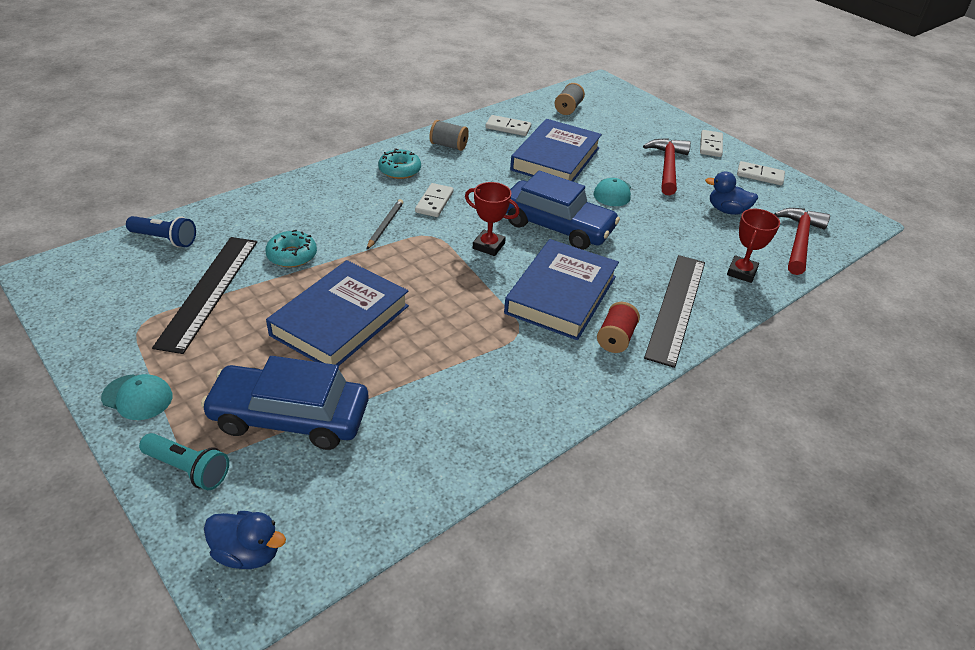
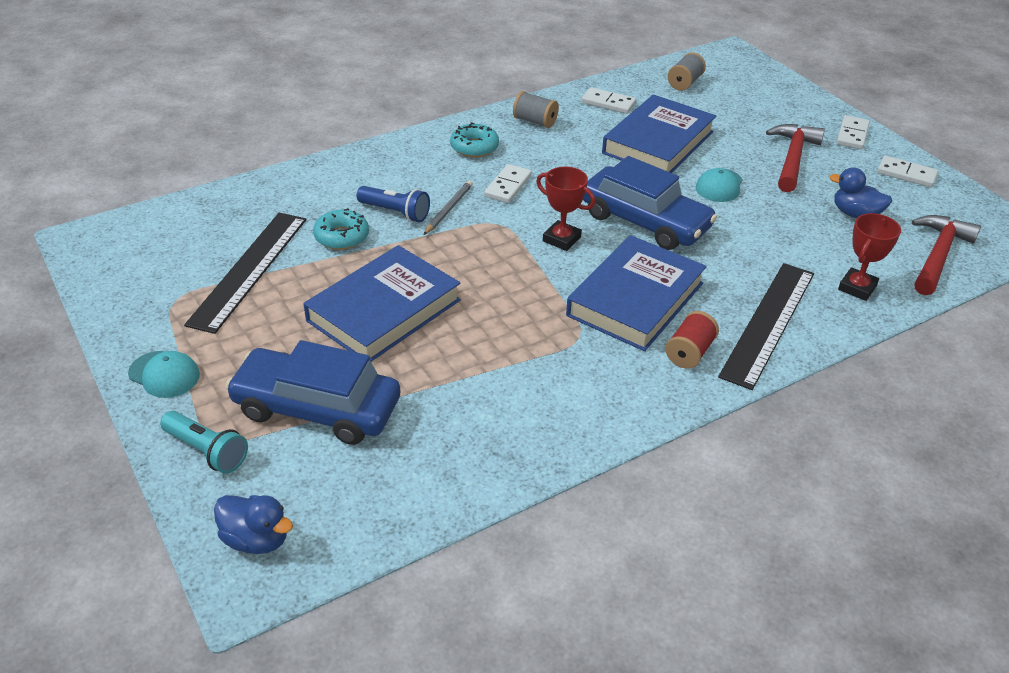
camera: 10 degrees right, 0 degrees up
blue flashlight [126,216,196,247] -> blue flashlight moved to [357,186,430,222]

